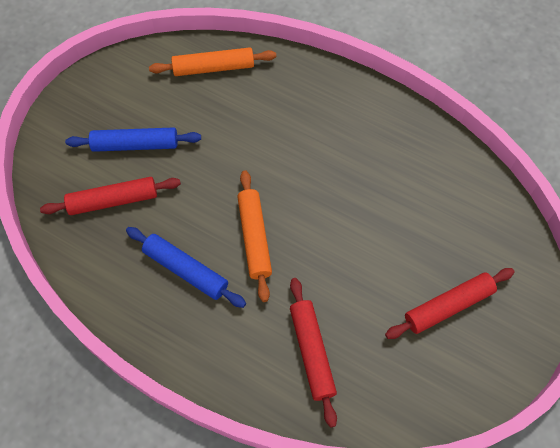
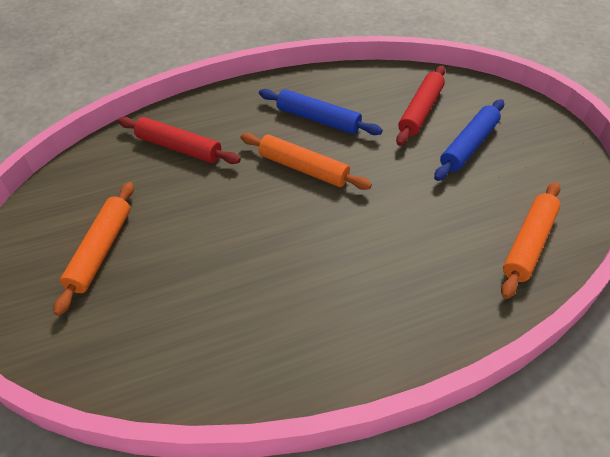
camera: 130 degrees right, 15 degrees down
blue rolling pin [126,227,246,308] -> blue rolling pin turned 45 degrees clockwise [259,89,383,135]
red rolling pin [385,268,515,339] -> orange rolling pin [54,182,134,316]

